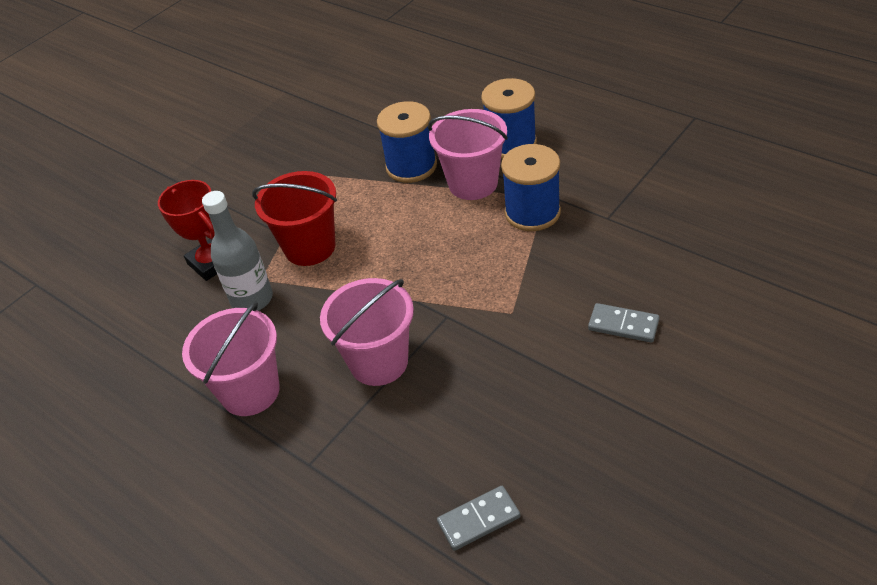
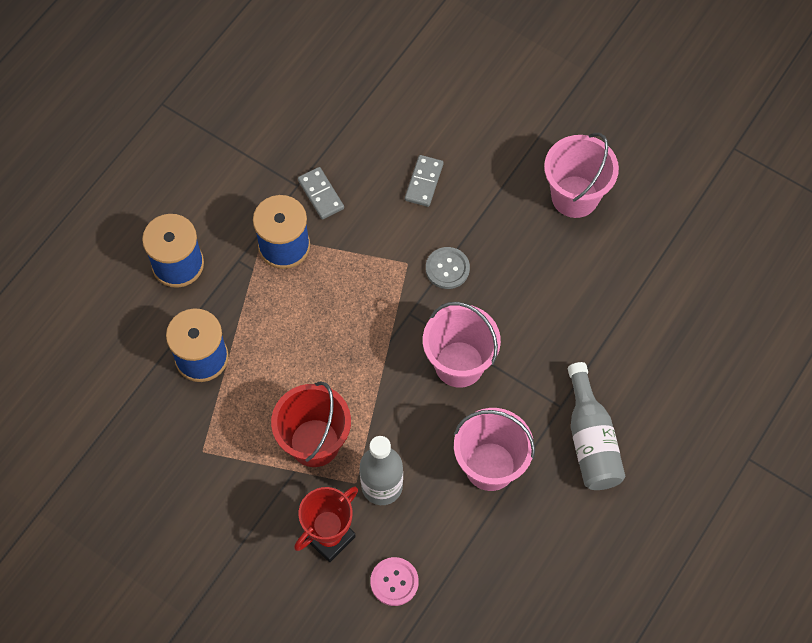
camera: 100 degrees left, 20 degrees up
pink bucket [428,109,508,200] -> pink bucket moved to [544,133,619,218]
grey domino [437,486,520,551] -> grey domino moved to [298,167,344,220]
none -> pink button [370,557,419,606]
none -> grey button [426,247,470,289]
none -> grey bottle [568,362,625,490]

